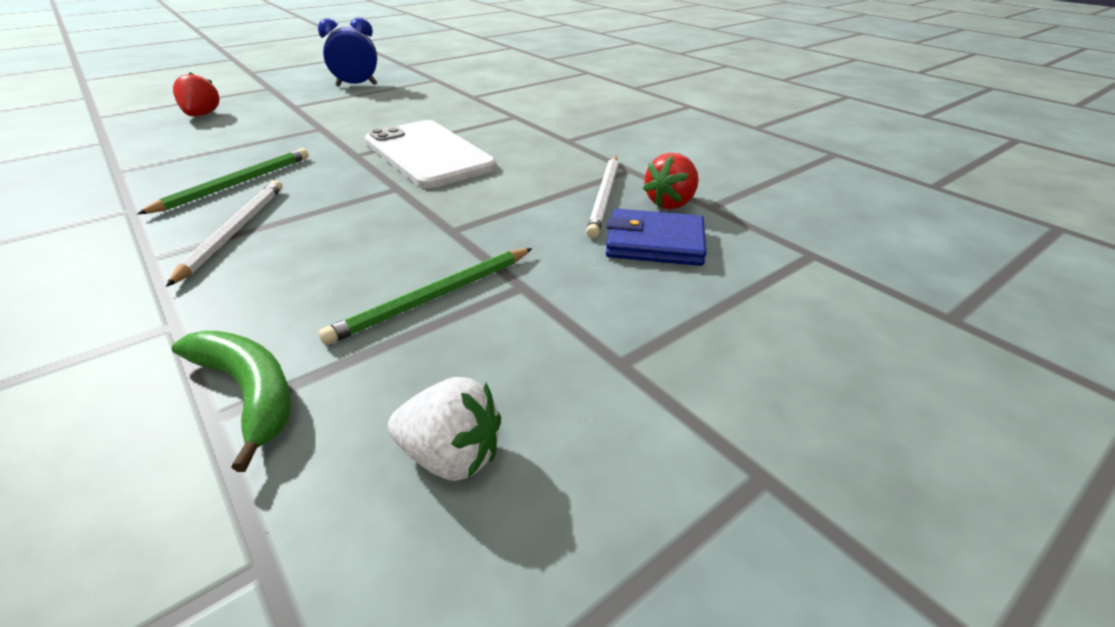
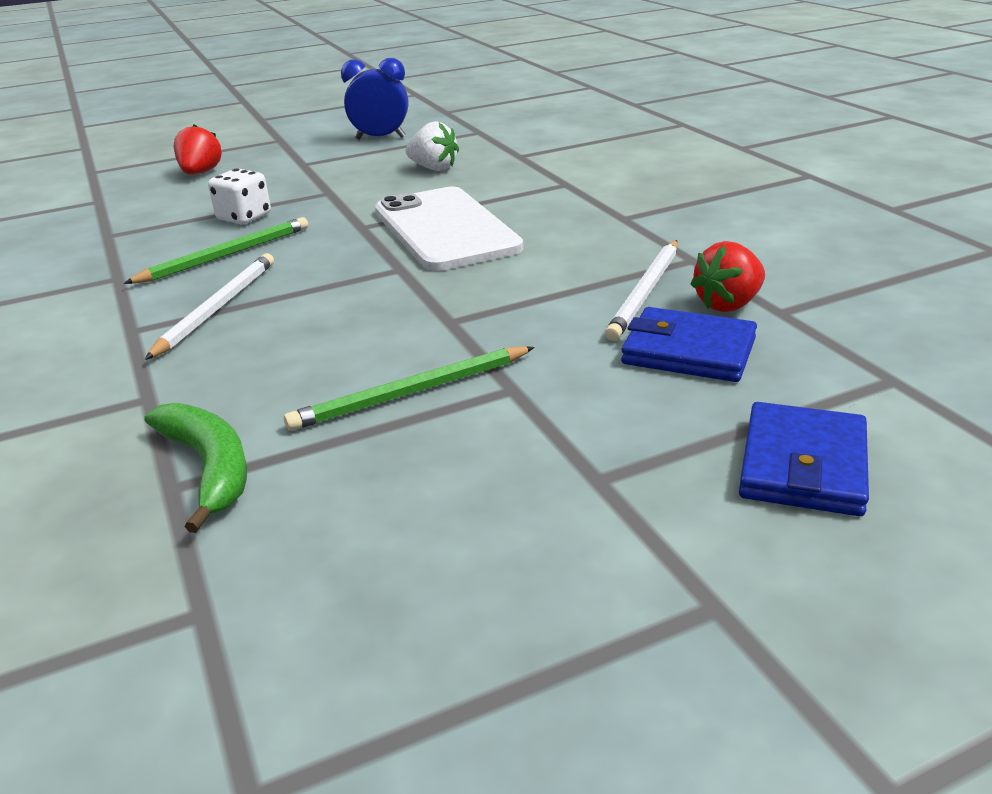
camera: 15 degrees right, 5 degrees down
white strawberry [388,377,501,481] -> white strawberry moved to [406,121,459,171]
none -> white dice [208,169,271,224]
none -> blue wallet [739,402,869,516]

